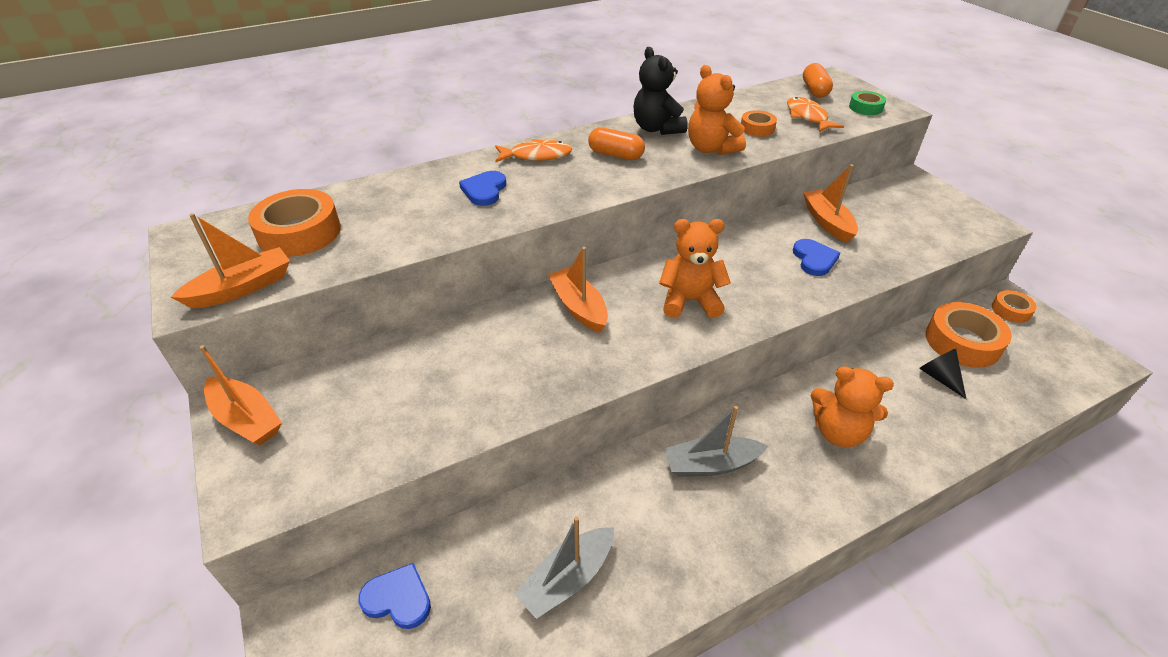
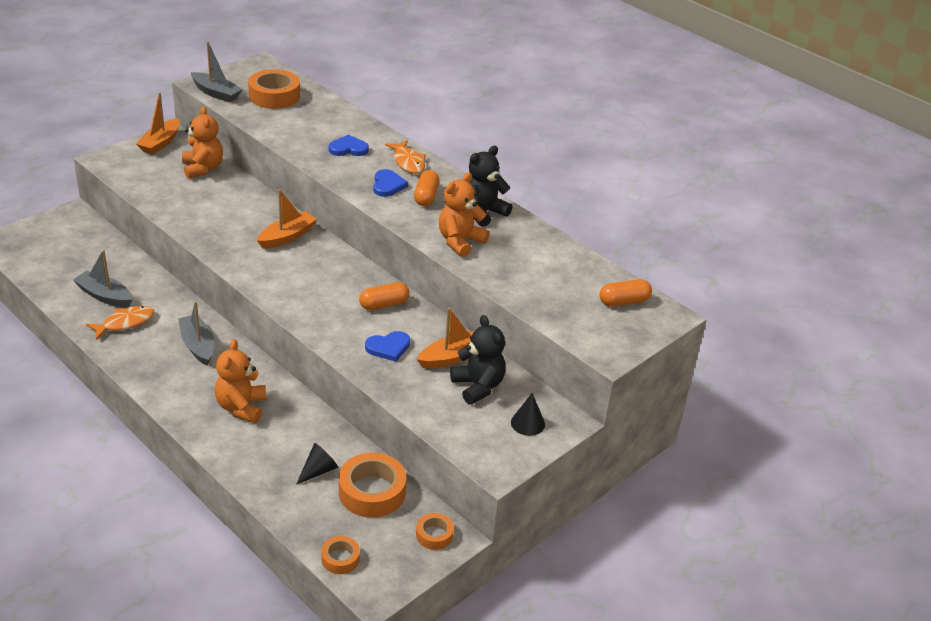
camera: 70 degrees right, 5 degrees down
orange boat [171,213,290,308] -> grey boat [191,42,243,103]
blue heart [358,563,431,629] -> blue heart moved to [373,169,408,197]
orange teddy bear [659,219,731,318] -> orange teddy bear moved to [182,106,223,178]
orange tape [741,110,777,137] -> orange tape moved to [321,536,360,574]
orange fish [787,97,844,132] -> orange fish moved to [86,306,155,340]
green tape [849,91,886,115] -> none
none -> orange capsule [359,282,410,310]
none -> black teddy bear [450,315,506,405]
none -> black cone [511,393,545,436]

